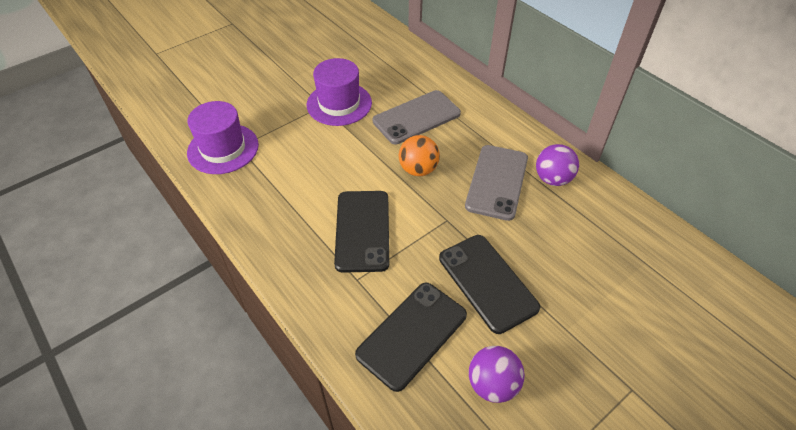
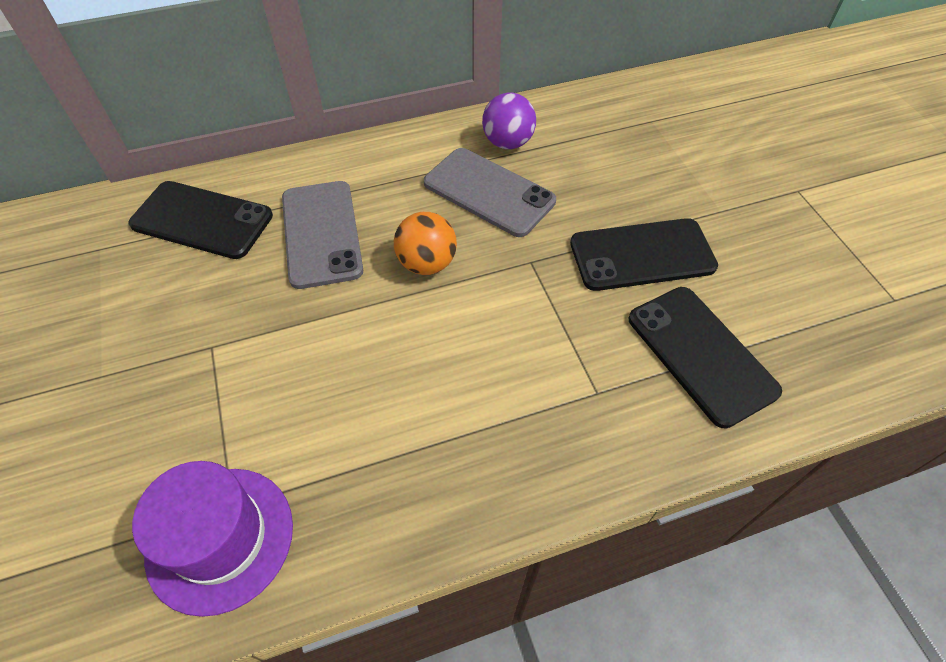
camera: 70 degrees left, 5 degrees up
purple hat [307,58,372,126] -> none
black phone [334,191,389,273] -> black phone moved to [128,181,273,259]
purple ball [469,346,525,403] -> none

